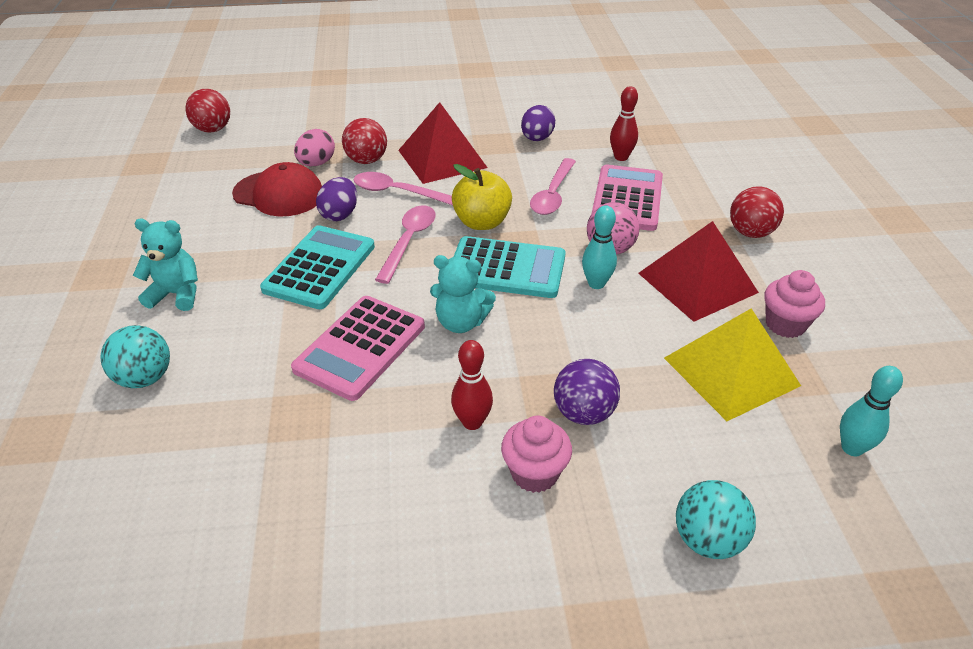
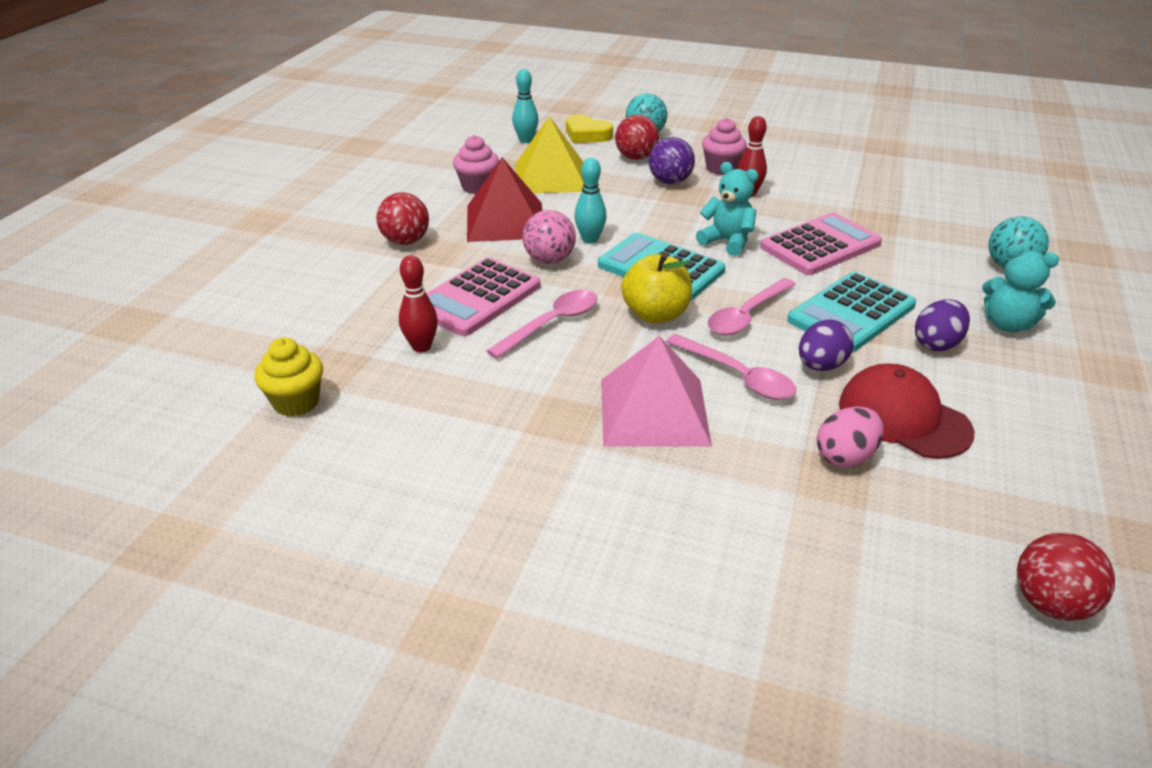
camera: 155 degrees left, 5 degrees down
red ball [342,118,387,164] -> red ball moved to [615,114,659,160]
red pyramid [398,102,488,184] -> pink pyramid [601,336,712,447]
purple egg [521,105,555,141] -> purple egg moved to [915,299,970,351]
none -> yellow cupcake [254,338,323,417]
none -> yellow heart [566,114,613,143]

